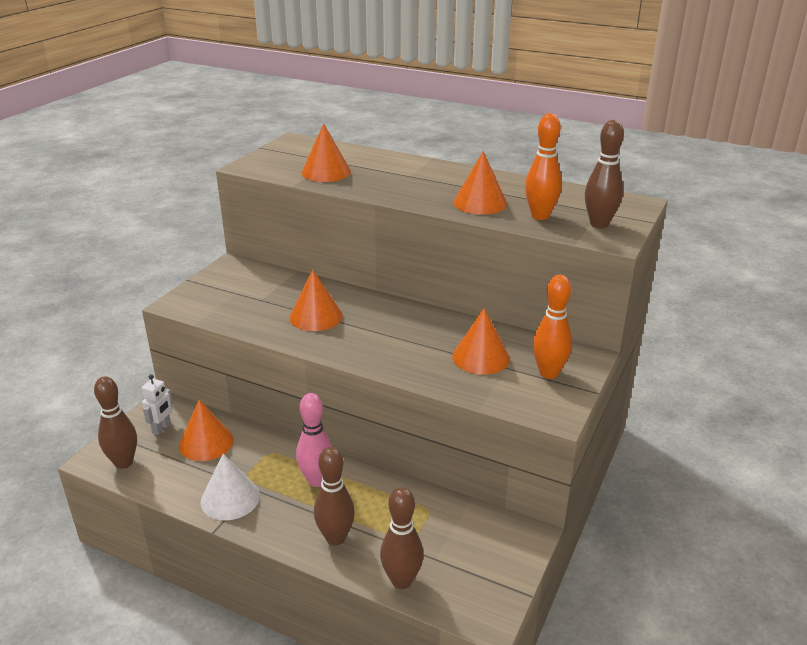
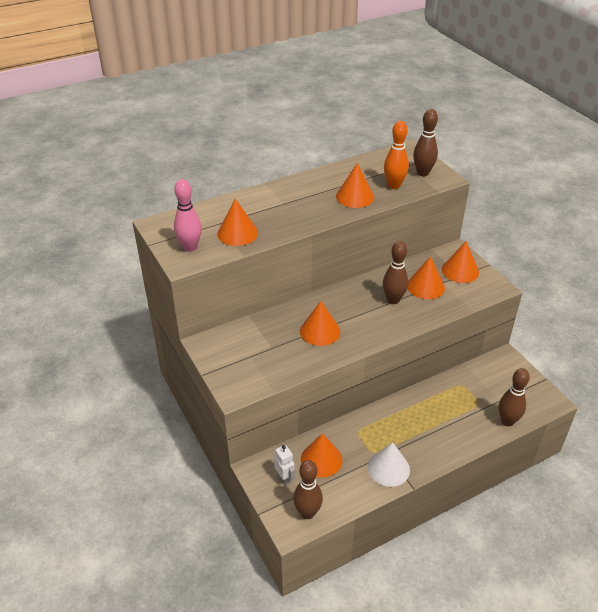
camera: 55 degrees left, 10 degrees up
pink bowling pin [296,393,332,487] -> pink bowling pin moved to [174,179,202,252]
brown bowling pin [314,447,355,546] -> brown bowling pin moved to [383,241,408,304]
orange bowling pin [533,275,572,379] -> orange cone [442,241,479,283]

